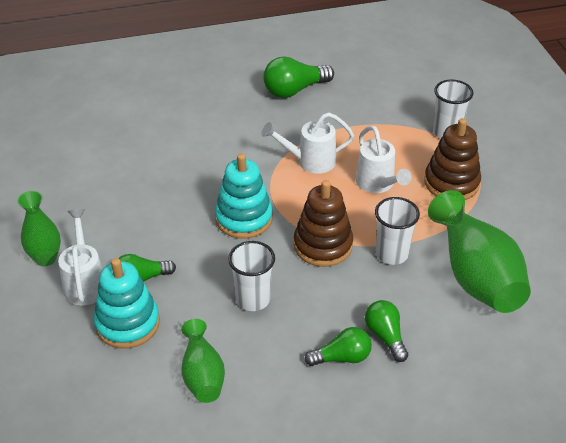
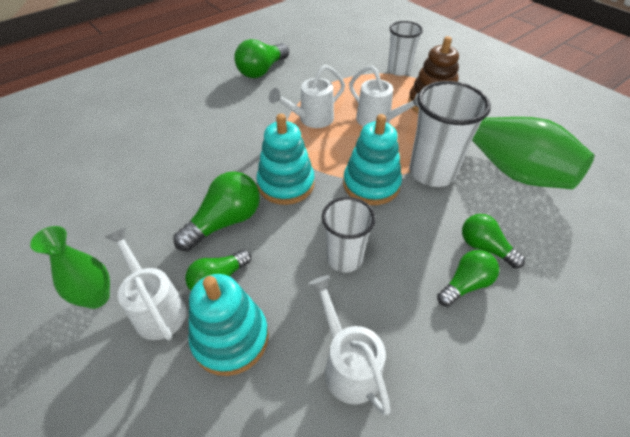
camera: 25 degrees left, 5 degrees up
green vase [181,319,225,403] -> white watering can [308,275,391,415]
brown stacking toy [294,180,353,267] -> turquoise stacking toy [343,114,402,205]
white cup [375,197,420,265] -> white cup [409,81,491,187], size x1.53
none -> green light bulb [173,171,260,251]

